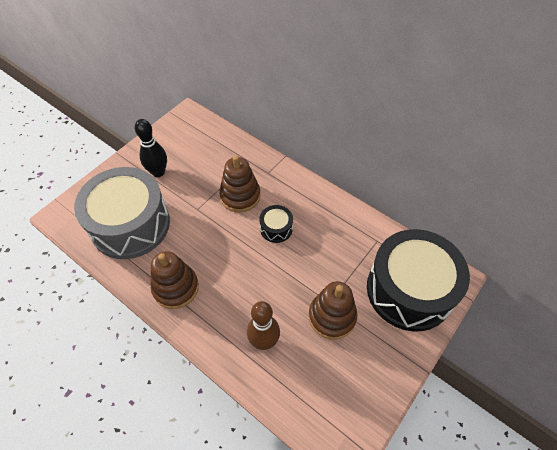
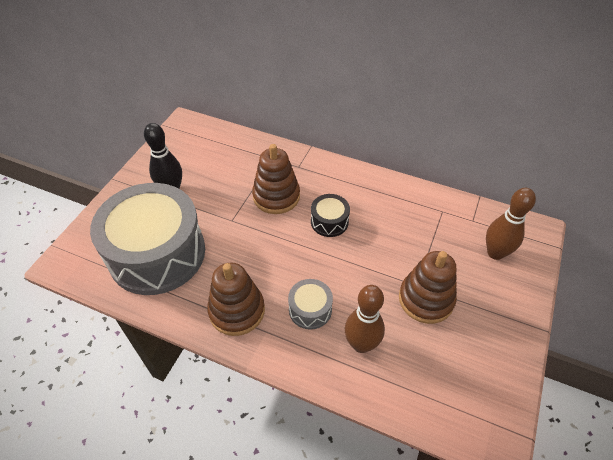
camera: 15 degrees left, 5 degrees down
black drum [367,229,470,332] -> brown bowling pin [486,188,536,260]
none -> grey drum [288,279,333,330]

